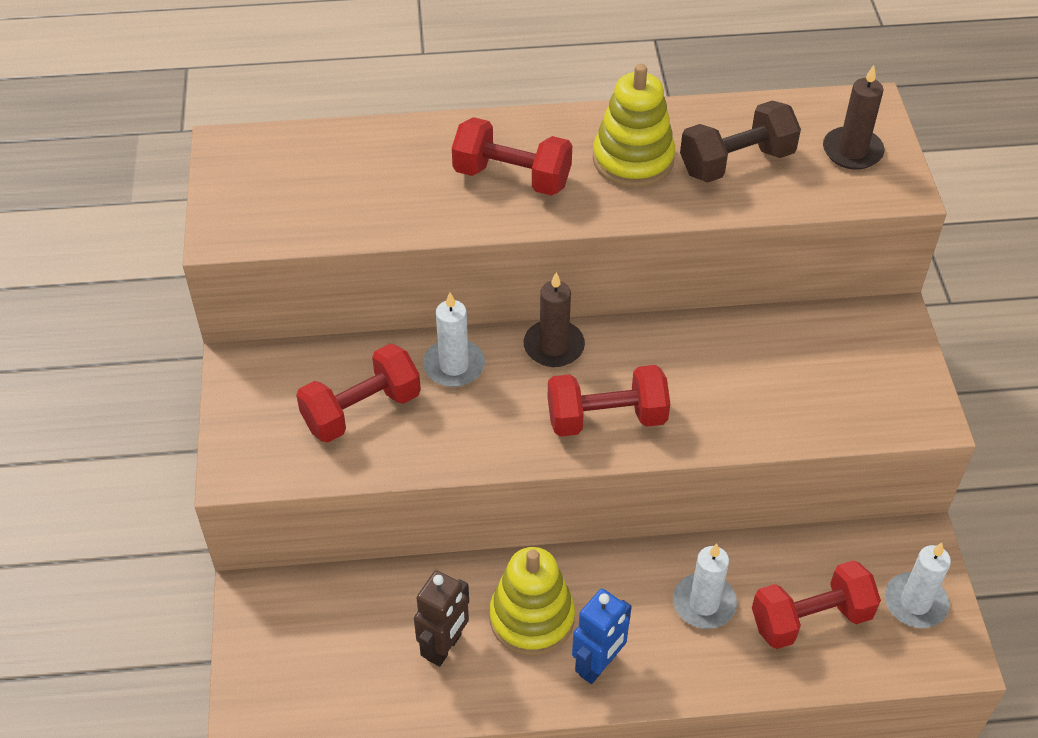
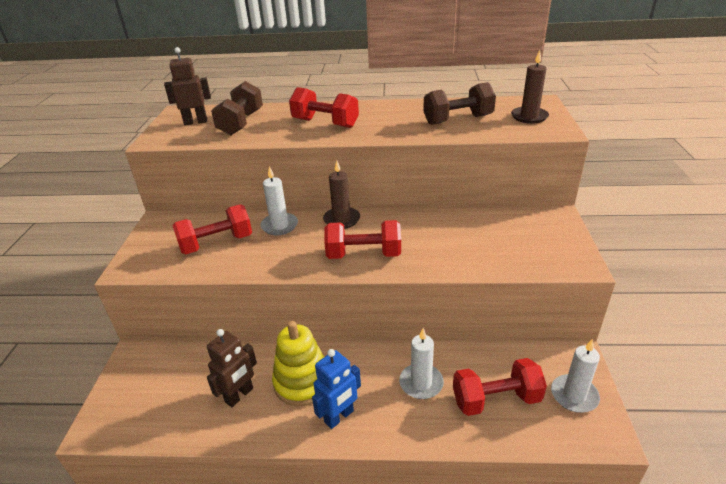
camera: 10 degrees right, 15 degrees down
yellow stacking toy [593,64,675,188] -> none
none -> brown robot [164,47,211,125]
none -> brown dumbbell [211,81,263,135]

